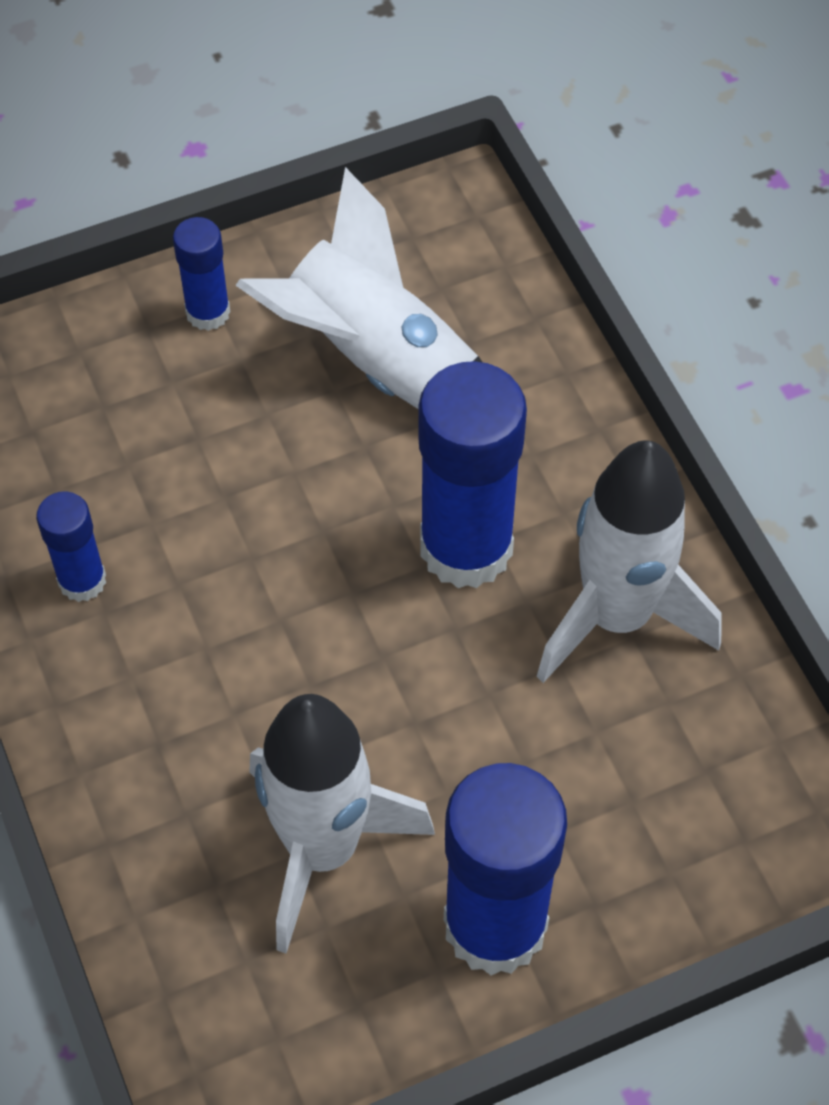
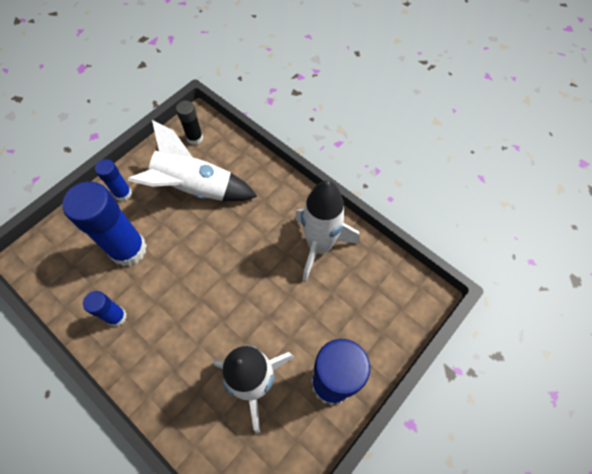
camera: 25 degrees left, 5 degrees up
blue glue stick [418,361,527,588] -> blue glue stick moved to [62,181,147,266]
none -> black glue stick [176,101,203,145]

